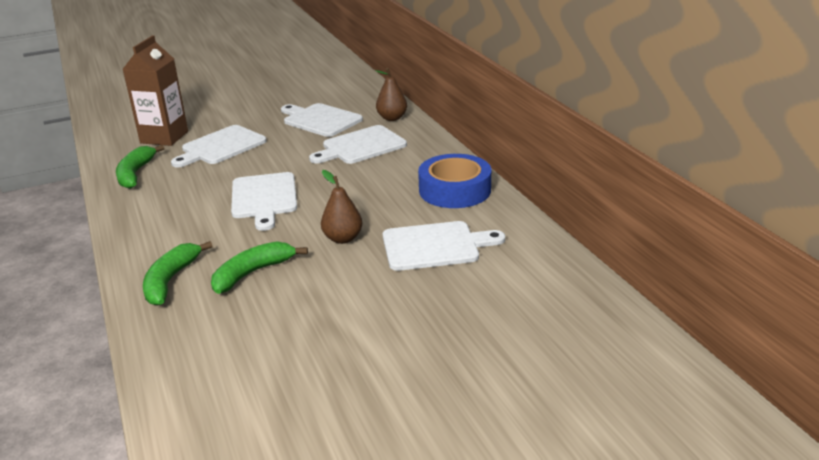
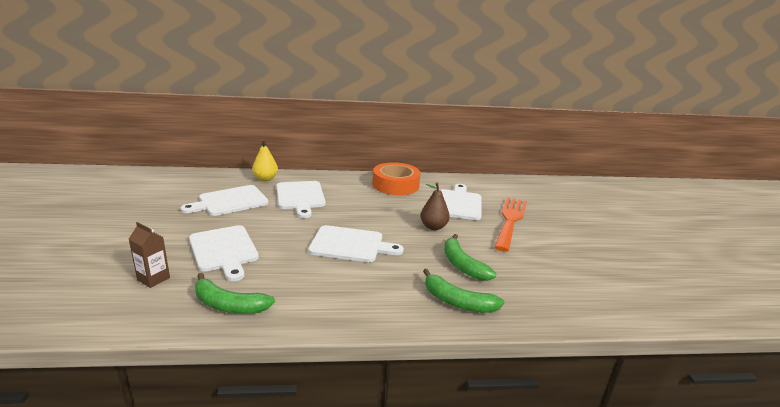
camera: 75 degrees left, 5 degrees down
brown carton [122,35,188,146] -> brown carton [129,222,170,288], size x0.54
brown pear [375,68,407,121] -> yellow pear [252,139,278,181]
blue tape [418,154,491,208] -> orange tape [372,162,420,195]
none -> orange fork [494,197,527,252]

